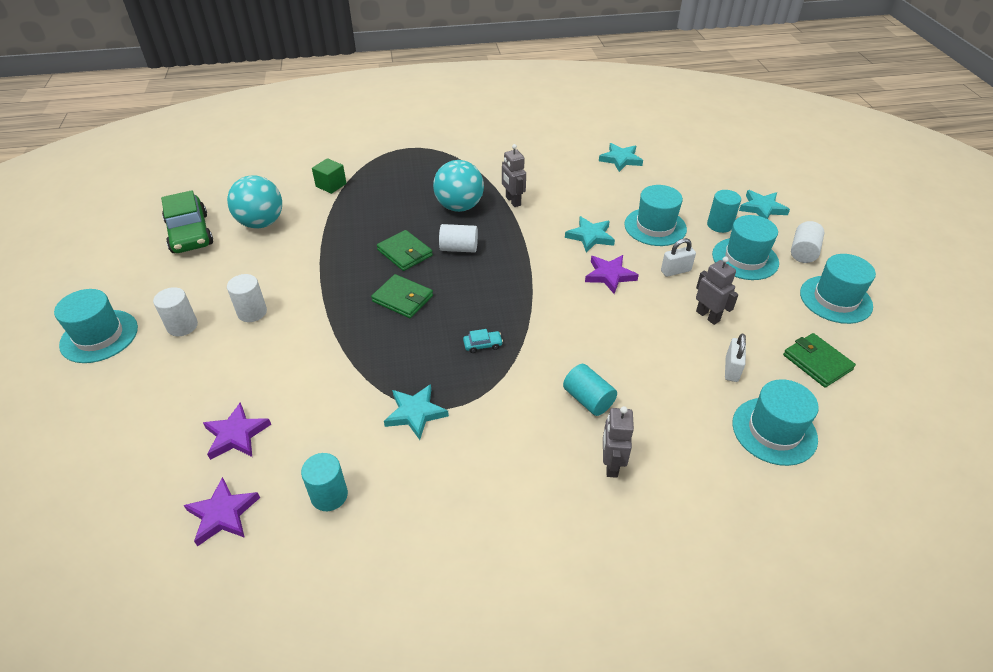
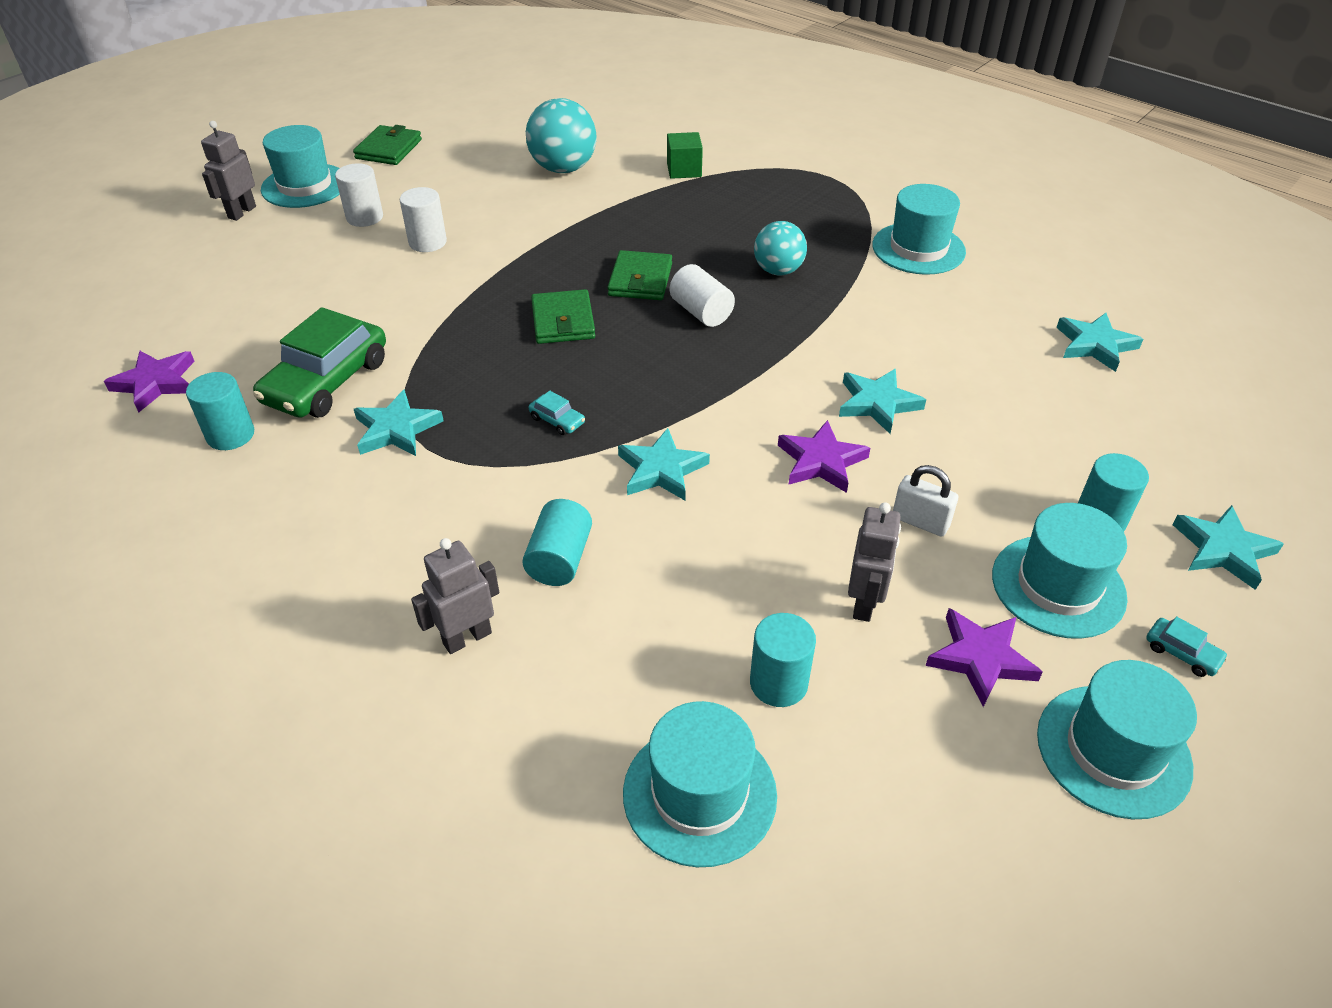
camera: 50 degrees right, 0 degrees up
green car [161,190,213,253] -> green car moved to [253,307,386,418]
purple star [203,402,271,460] -> purple star moved to [925,608,1043,707]
turquoise ball [433,160,484,212] -> turquoise ball [754,221,807,275], size x0.66
grey robot [502,144,526,207] -> grey robot moved to [201,121,256,221]
turquoise hat [624,185,687,246] -> turquoise hat moved to [872,184,966,275]
white padlock [725,334,746,382] -> turquoise cylinder [750,613,816,707]
green wallet [783,333,856,388] -> green wallet moved to [353,125,422,165]
white cylinder [791,221,824,263] -> turquoise car [1146,616,1228,677]
none -> turquoise star [618,428,710,500]

